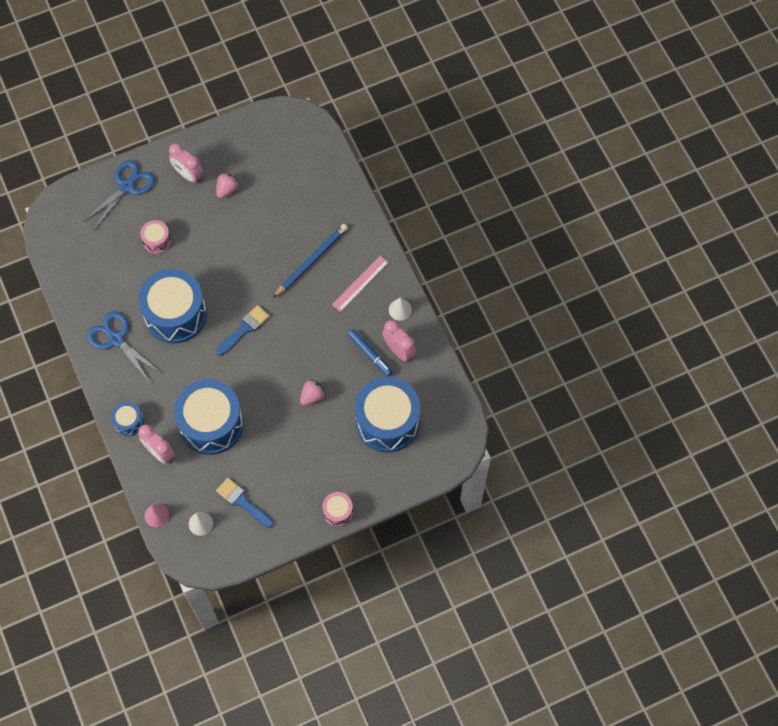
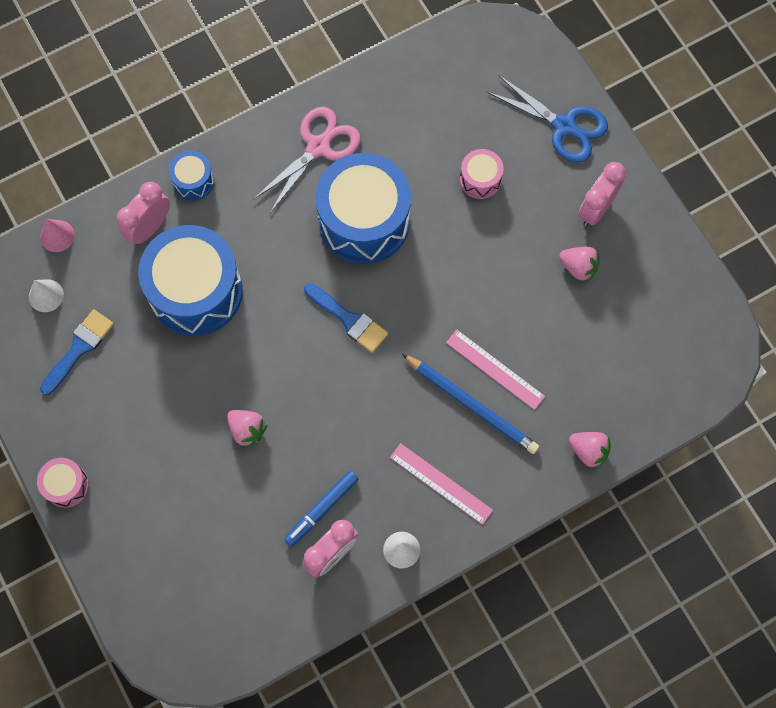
camera: 85 degrees right, 5 degrees up
blue scissors [87,311,161,383] -> pink scissors [253,107,360,213]
blue drum [355,377,420,452] -> none
none -> pink ruler [446,330,545,410]
none -> pink strawberry [569,432,611,469]

